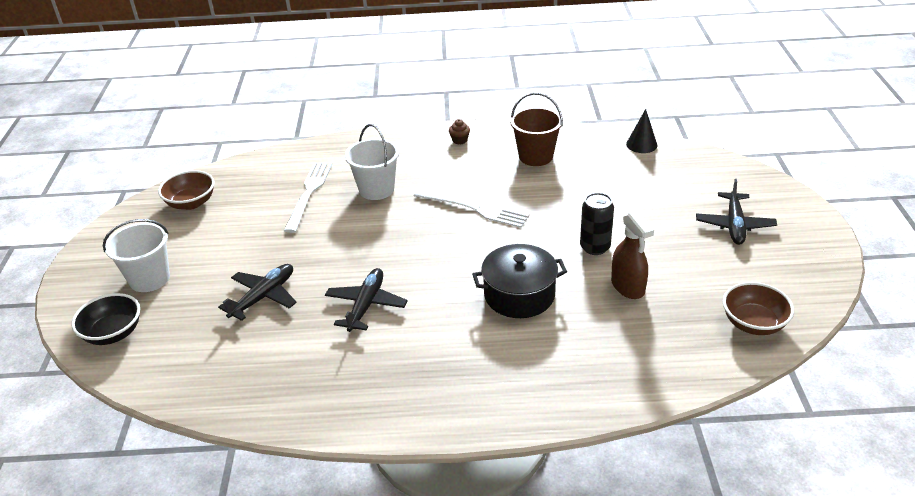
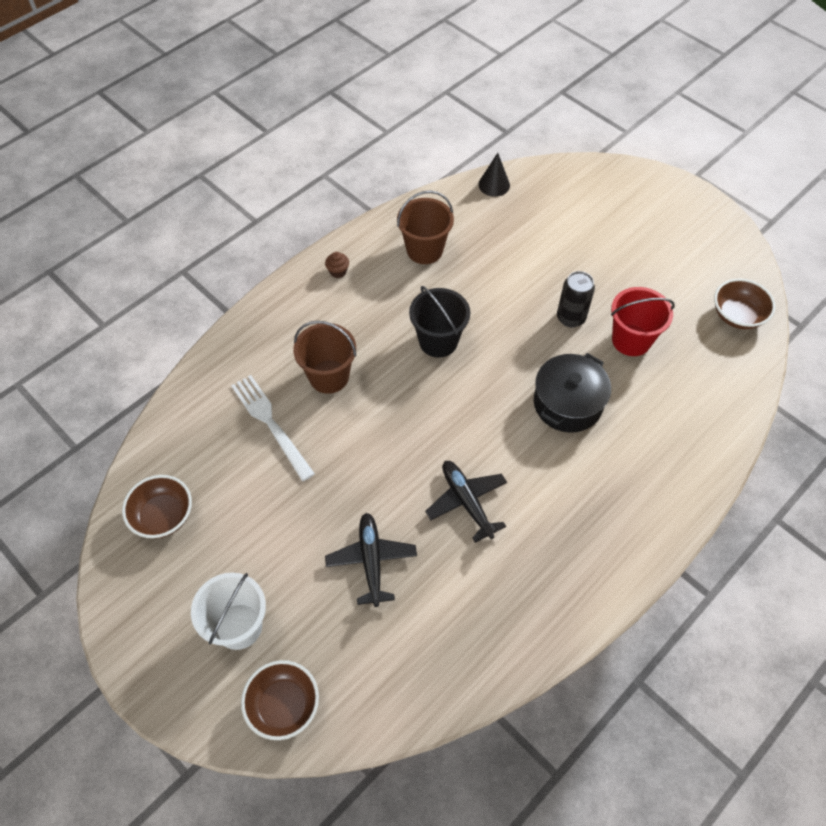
camera: 45 degrees left, 20 degrees up
black bowl [71,293,140,345] -> brown bowl [241,660,319,740]
white bucket [345,124,399,200] -> brown bucket [293,321,356,394]
white fork [414,189,529,228] -> black bucket [409,286,470,358]
brown spray bottle [611,210,654,299] -> red bucket [611,287,675,356]
black plane [696,179,777,245] -> none

